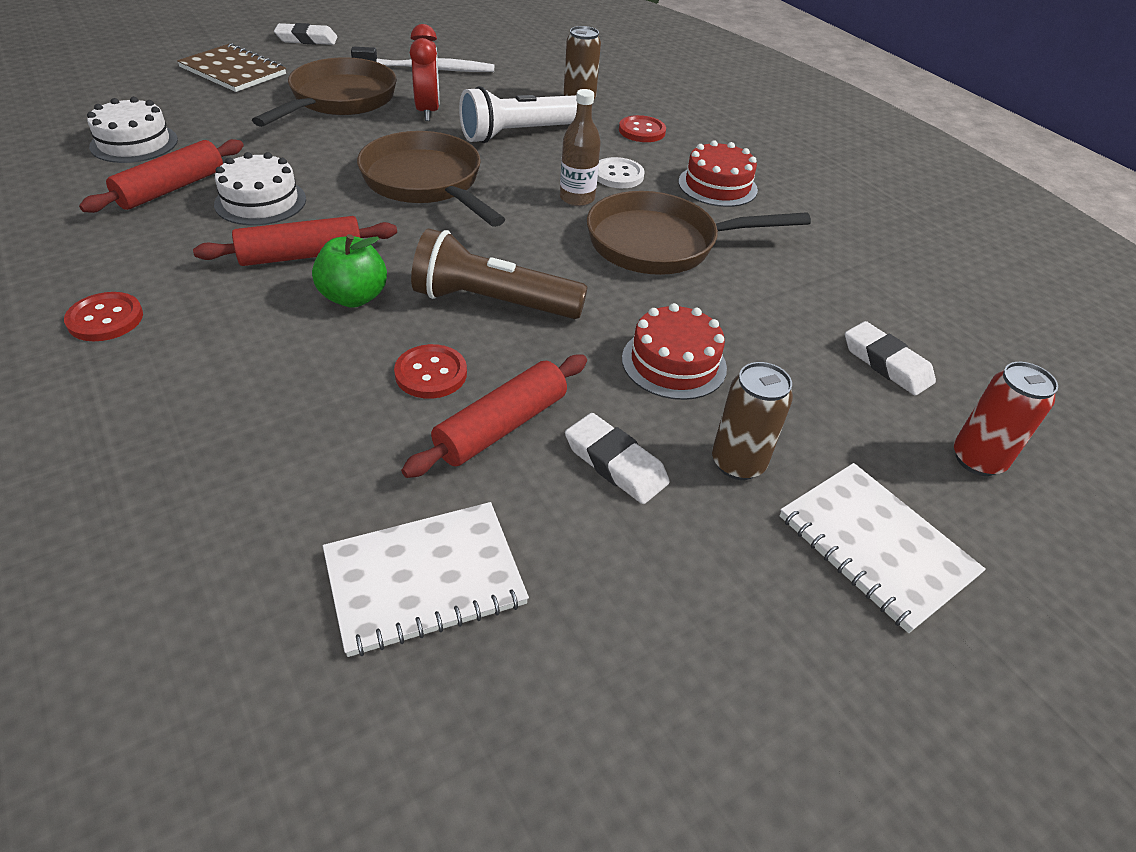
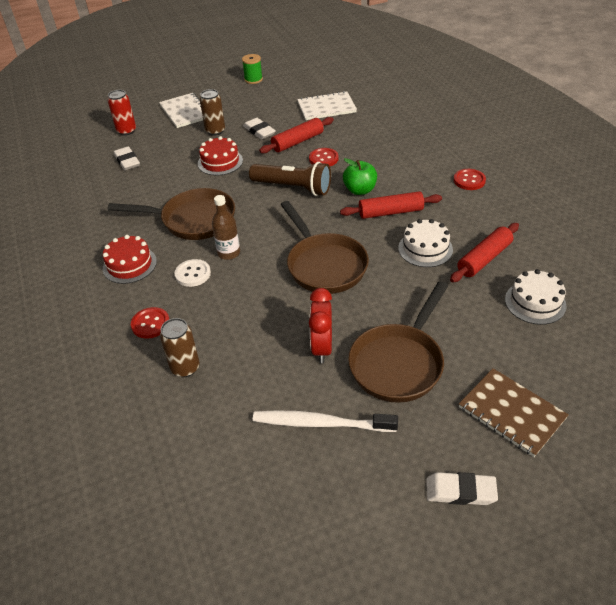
camera: 165 degrees left, 0 degrees up
white flashlight [459,86,577,143] -> none
none -> green spool [242,54,263,84]

